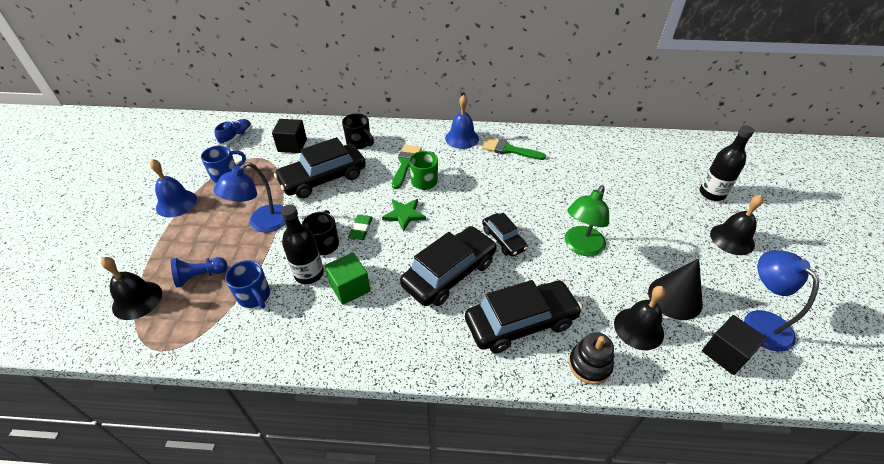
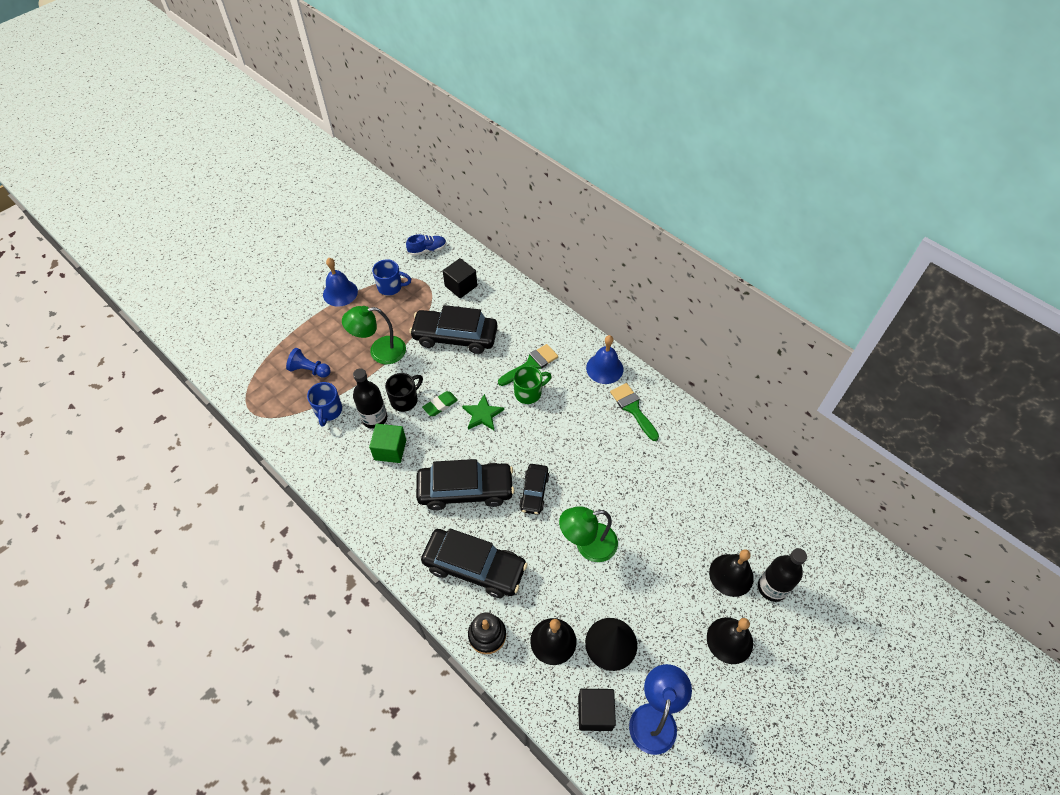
camera: 40 degrees right, 10 degrees up
black bell [101,257,162,320] -> black bell moved to [709,549,754,597]
blue lamp [214,162,286,232] -> green lamp [342,306,406,364]
black mug [342,113,374,149] -> none

